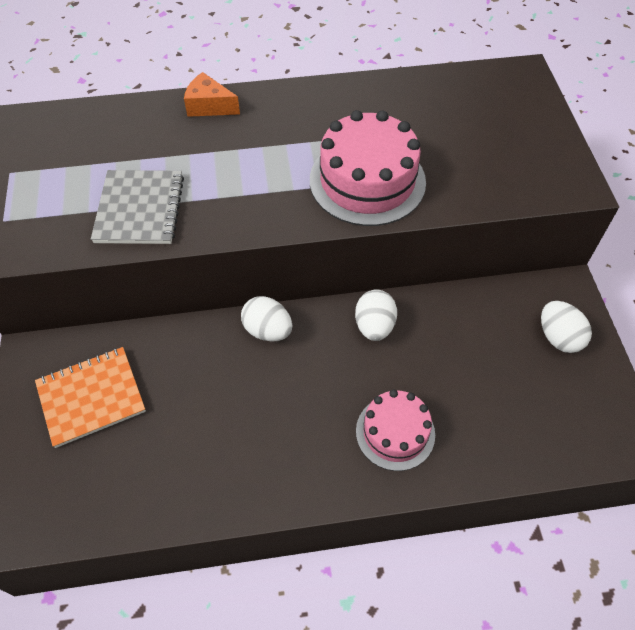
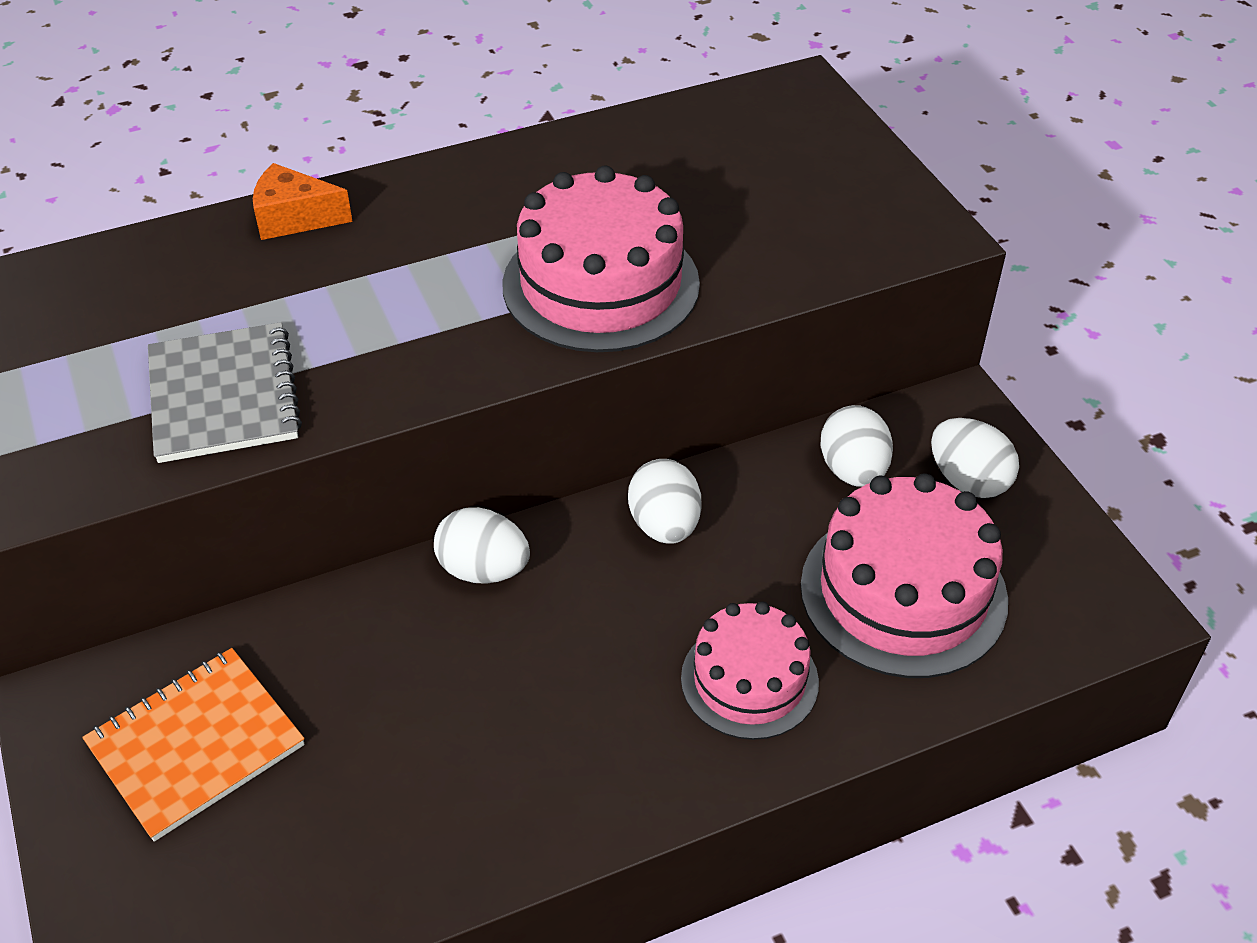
camera: 15 degrees left, 10 degrees down
none -> pink cake [801,473,1008,678]
none -> white egg [821,405,893,487]

